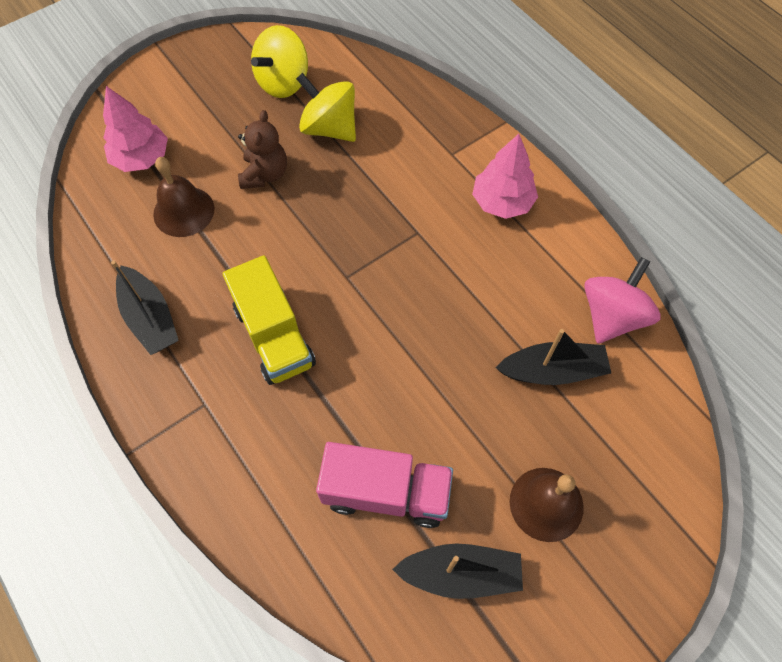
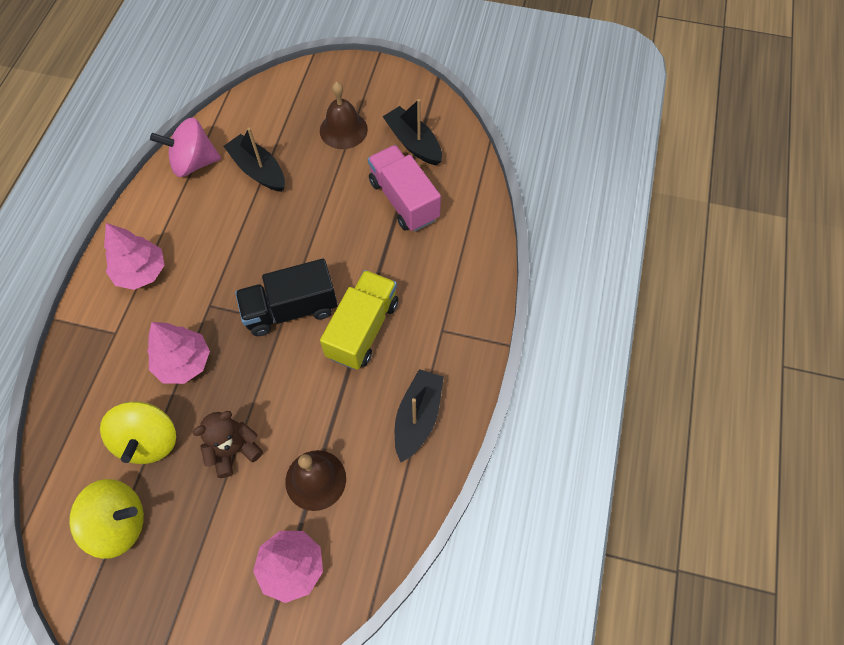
camera: 130 degrees left, 0 degrees up
none -> pink tree [147,322,210,384]
none -> black truck [235,259,338,336]

